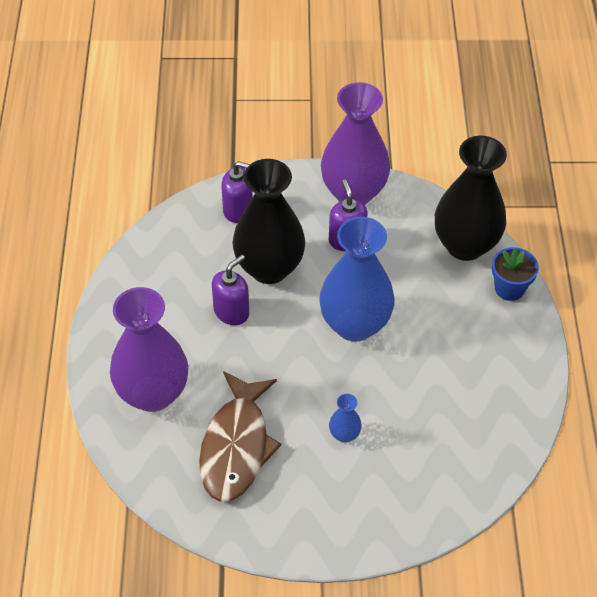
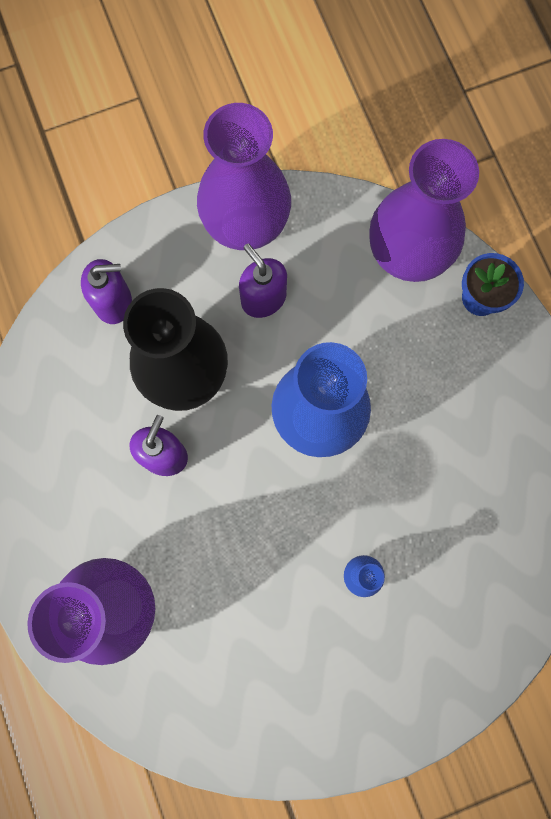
camera: 20 degrees left, 25 degrees up
brown fish [199,371,281,502] -> none
black vase [435,136,507,261] -> purple vase [369,139,479,282]

